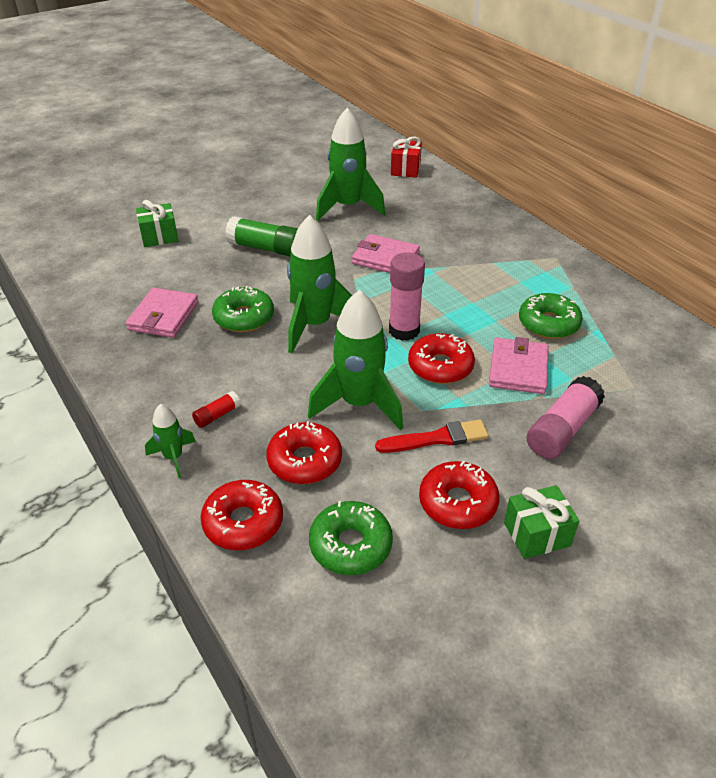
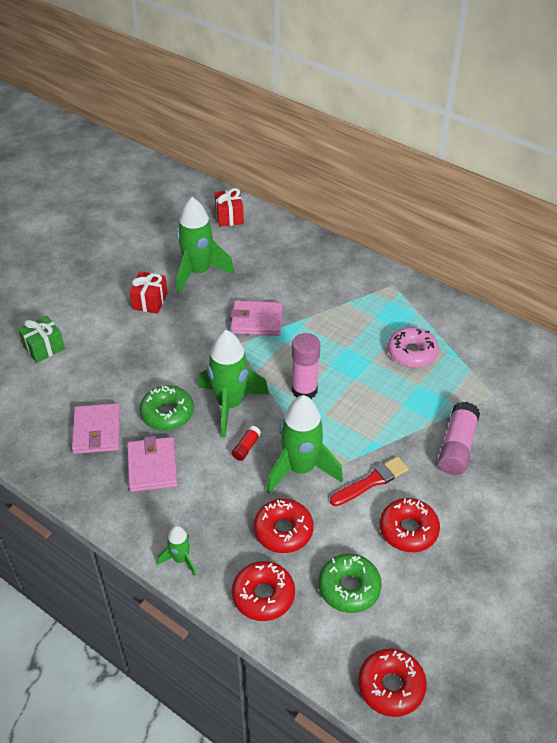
camera: 20 degrees left, 5 degrees up
red glue stick [192,391,241,428] -> red glue stick moved to [232,426,261,461]
green glue stick [225,216,298,256] -> none
red donut [408,333,475,384] -> red donut moved to [358,648,427,717]
pink wallet [489,337,549,394] -> pink wallet moved to [127,436,178,492]
green gift [504,485,579,559] -> none
green donut [519,293,583,339] -> pink donut [388,327,439,368]
none -> red gift [129,271,168,314]

